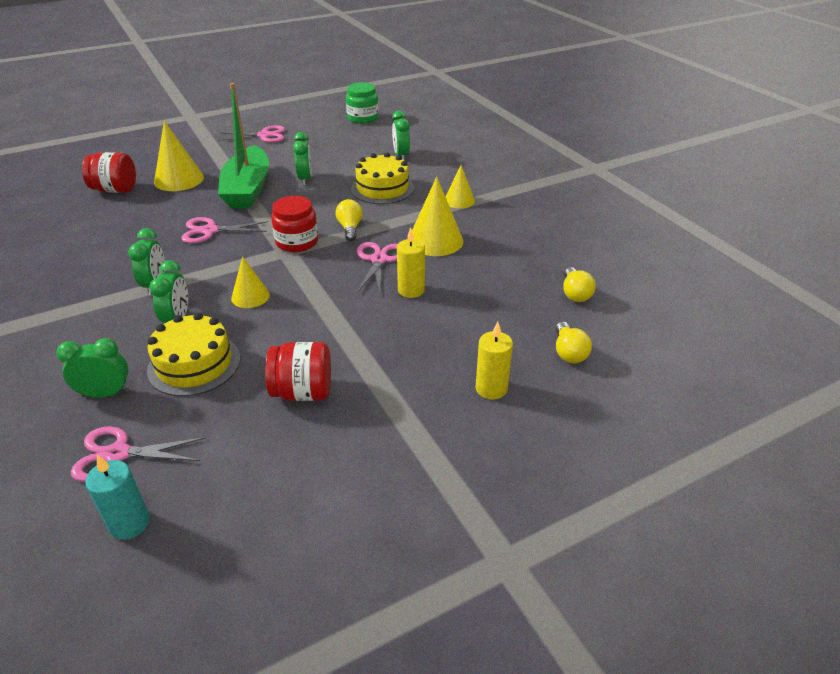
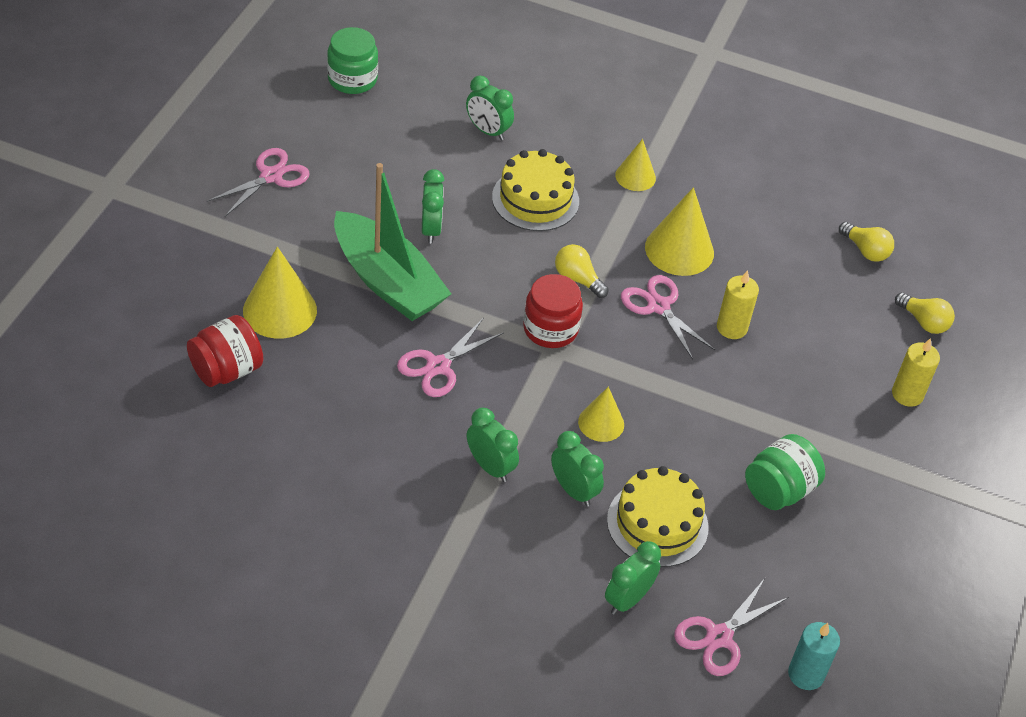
camera: 45 degrees left, 10 degrees up
red jar [265,342,331,401] -> green jar [745,434,825,510]
green clock [293,132,312,185] -> green clock turned 45 degrees clockwise [422,169,444,244]

